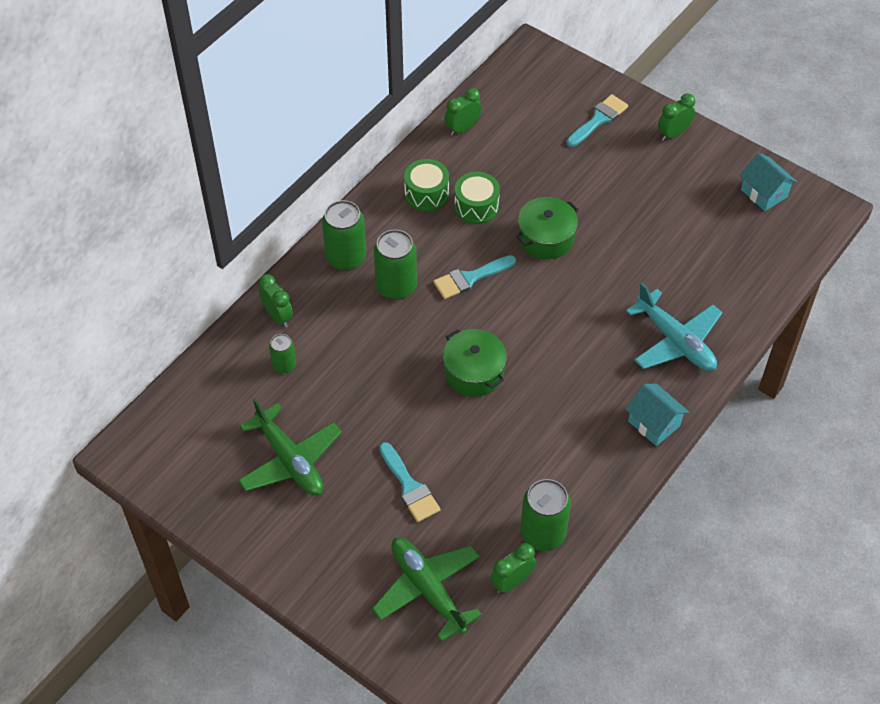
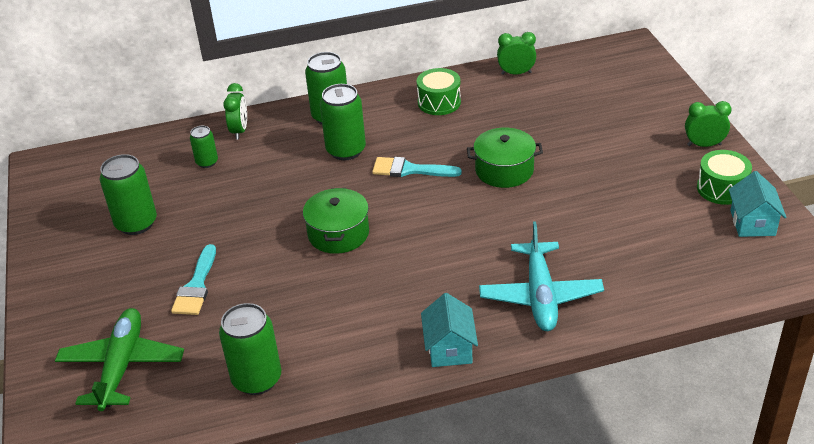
camera: 40 degrees right, 15 degrees down
green plane [238,398,342,496] -> green can [100,154,157,235]
green drum [454,172,500,224] -> green drum moved to [697,150,752,205]
green clock [490,543,536,593] -> none
turquoise brush [567,94,628,147] -> none

